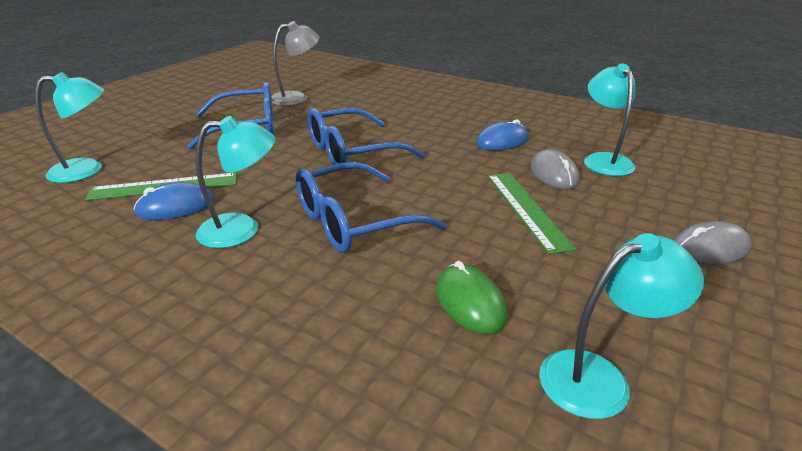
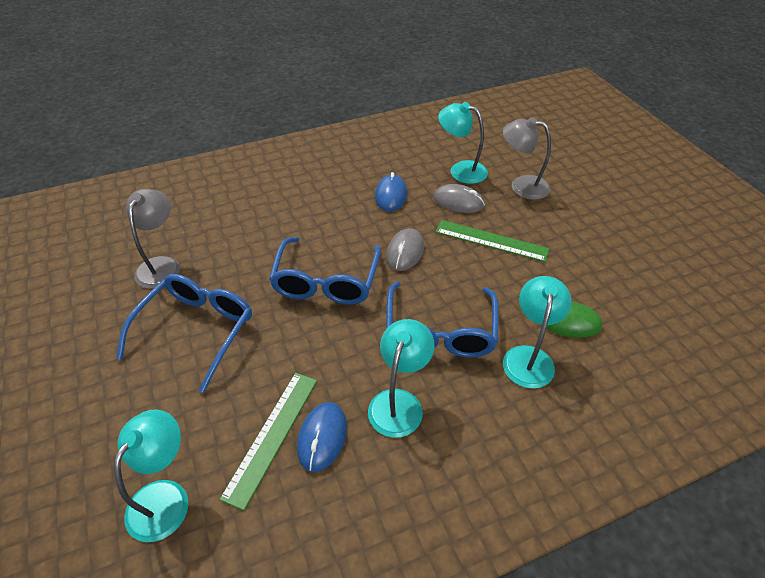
camera: 55 degrees left, 15 degrees up
turquoise lamp [539,233,704,419] -> turquoise lamp moved to [503,276,572,389]
grey mouse [673,221,752,265] -> grey mouse moved to [386,228,424,271]
none -> grey lamp [503,117,551,200]

